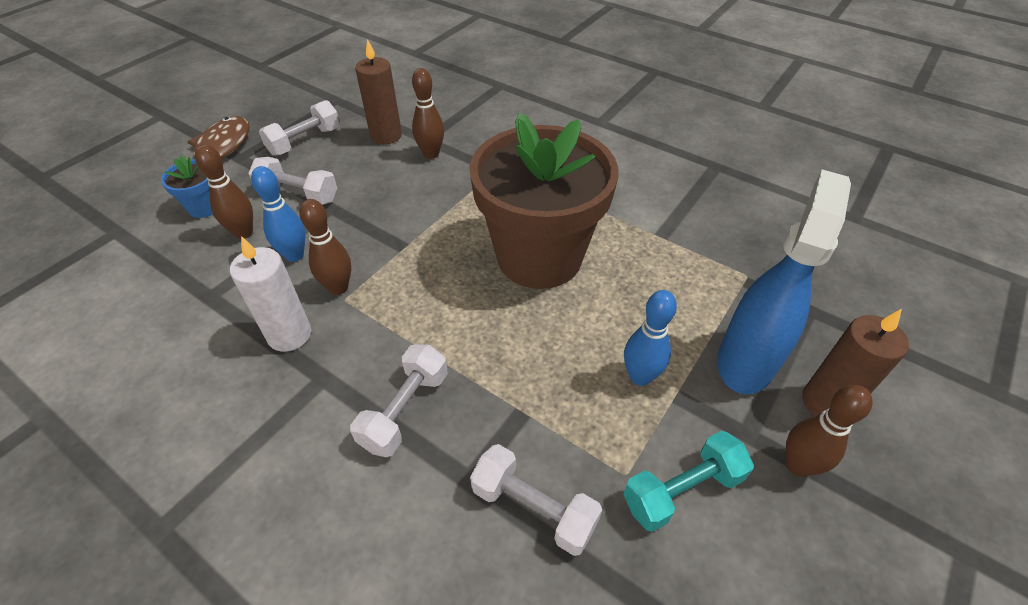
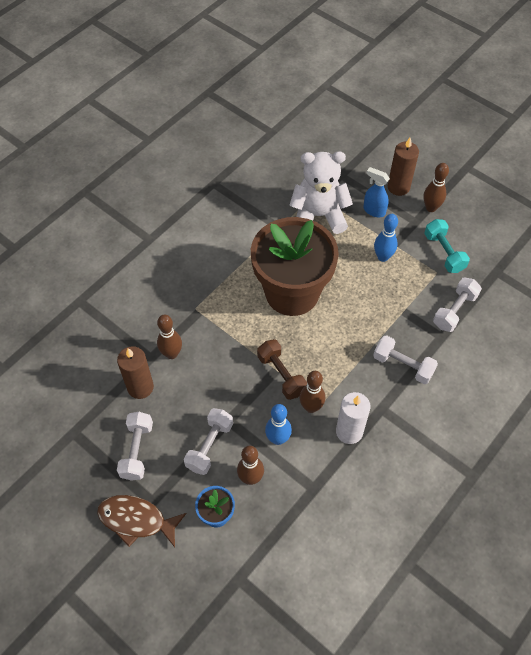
camera: 85 degrees left, 10 degrees up
white dumbbell [259,100,340,156] -> white dumbbell turned 45 degrees clockwise [117,412,153,481]
blue spray bottle [717,169,851,394] -> blue spray bottle [363,167,390,217], size x0.53
none -> brown dumbbell [257,339,307,400]
none -> white teddy bear [289,151,353,234]

